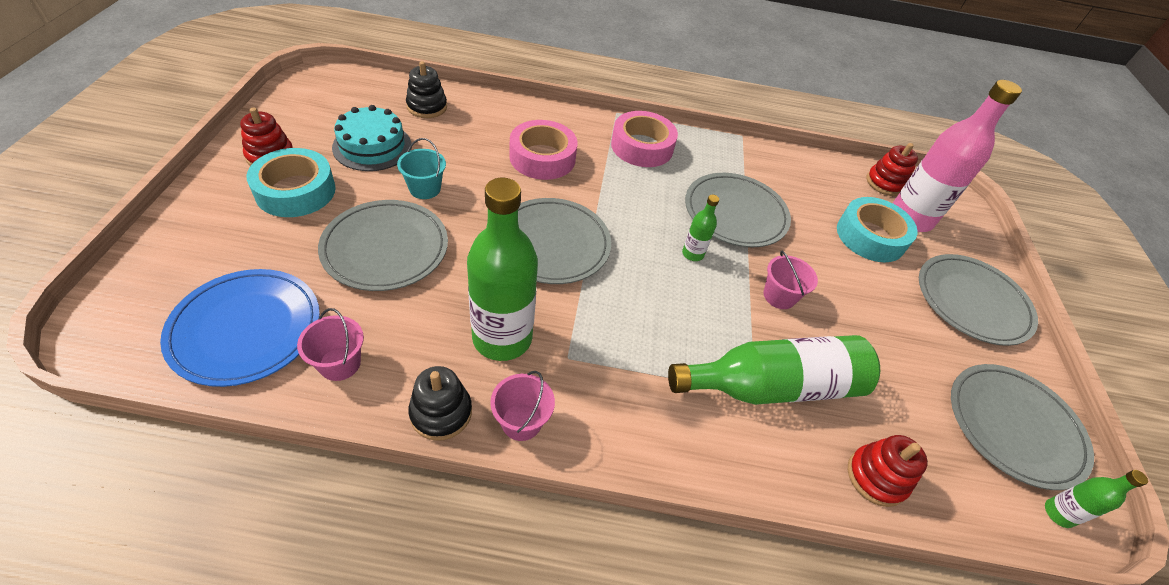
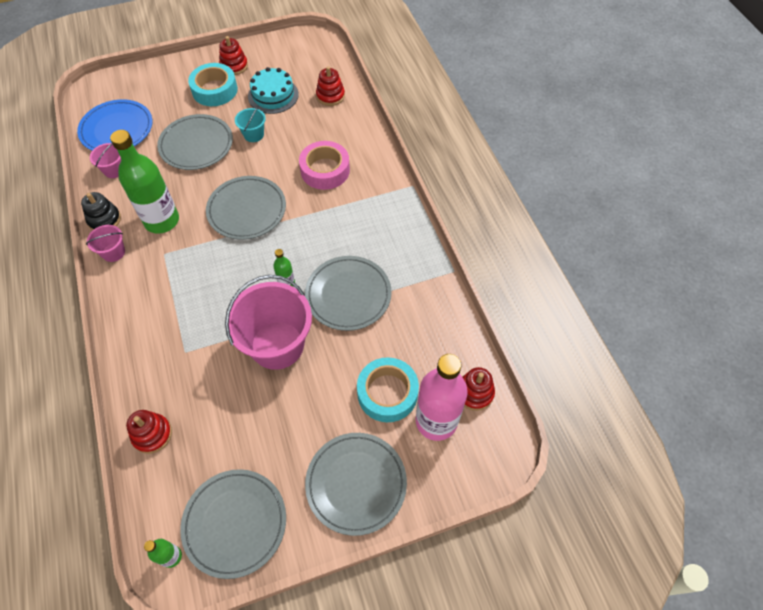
camera: 70 degrees right, 10 degrees up
black stacking toy [406,61,447,118] -> red stacking toy [316,66,345,106]
pink tape [611,111,678,167] -> none
green bottle [668,335,880,405] -> none
pink bucket [764,250,818,309] -> pink bucket [225,275,312,370], size x2.17

